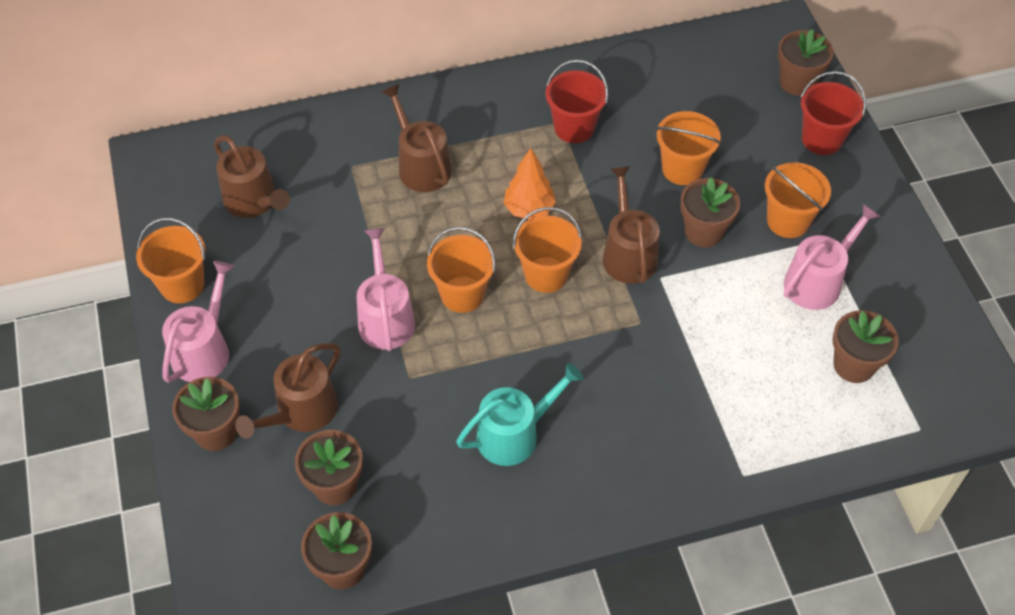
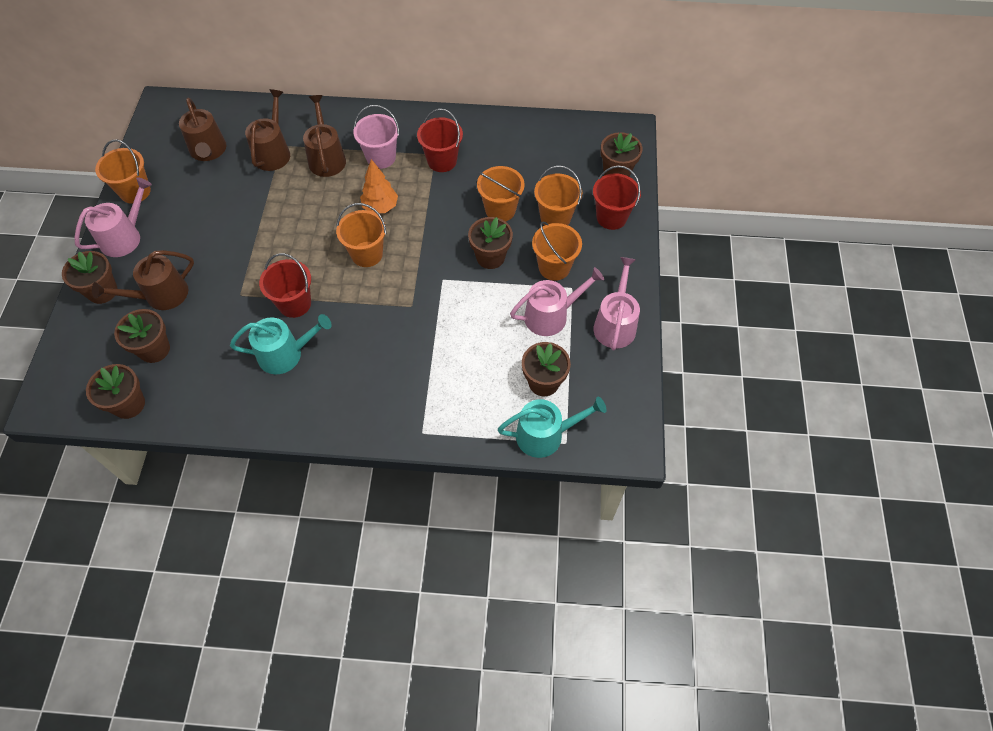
camera: 20 degrees right, 5 degrees up
pink watering can [357,228,415,351] -> pink watering can moved to [593,257,640,350]
orange bucket [427,227,496,313] -> orange bucket moved to [534,166,582,226]
brown watering can [603,166,660,284] -> brown watering can moved to [245,89,290,171]
none -> red bucket [259,253,311,318]
none -> pink bucket [353,105,399,169]
none -> turquoise watering can [498,397,607,458]

